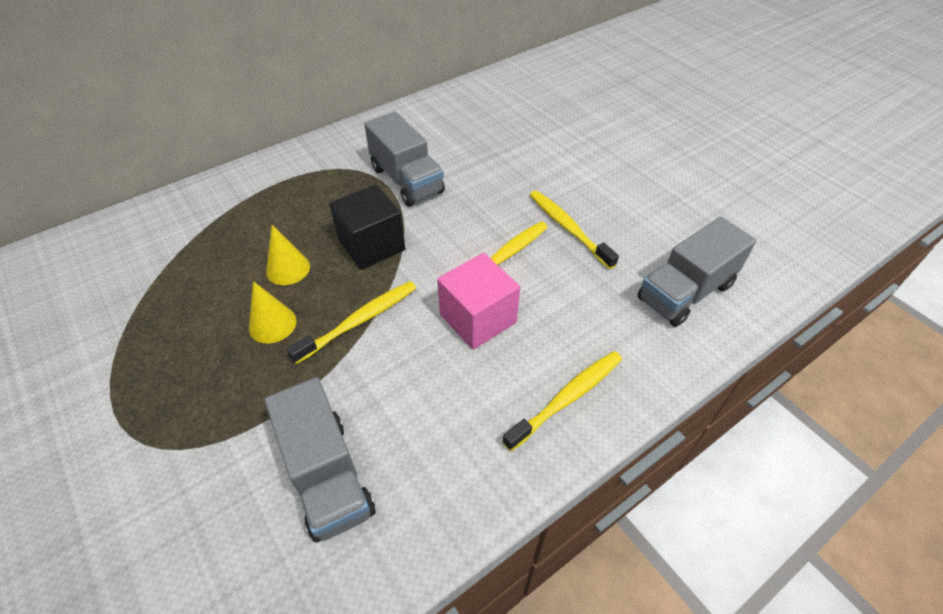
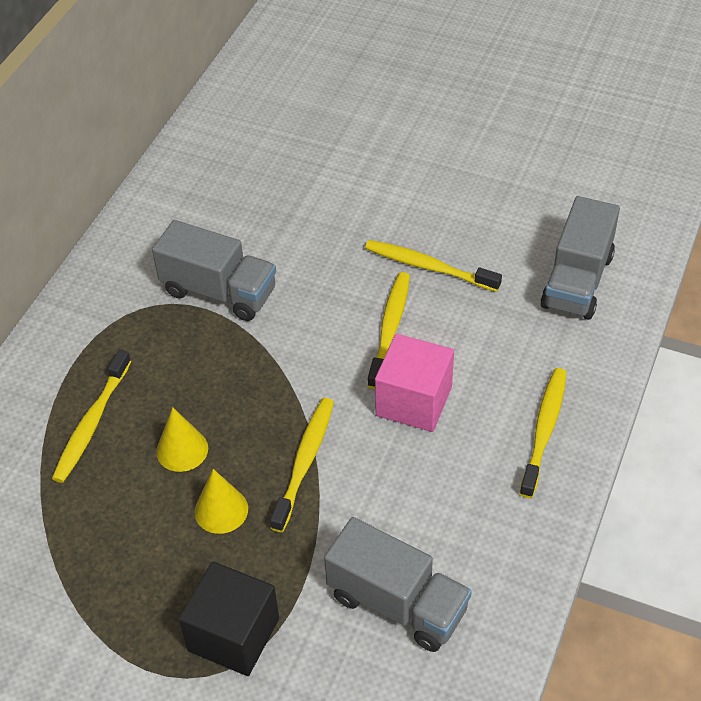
camera: 30 degrees left, 0 degrees up
black cube [329,184,405,270] -> black cube moved to [179,562,279,676]
none -> yellow toothbrush [52,350,131,483]

